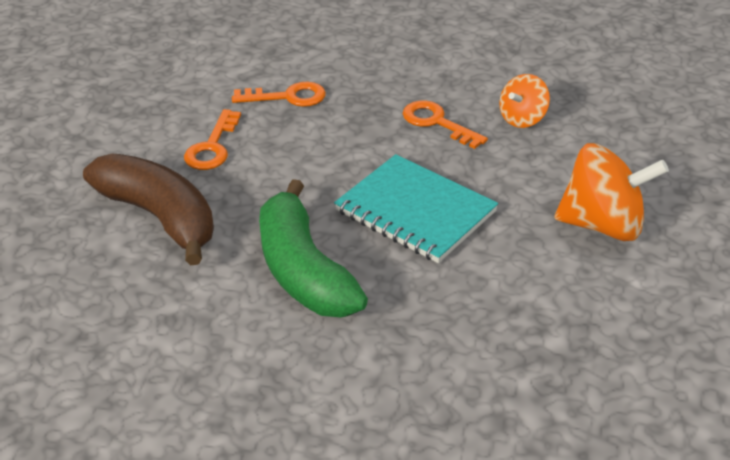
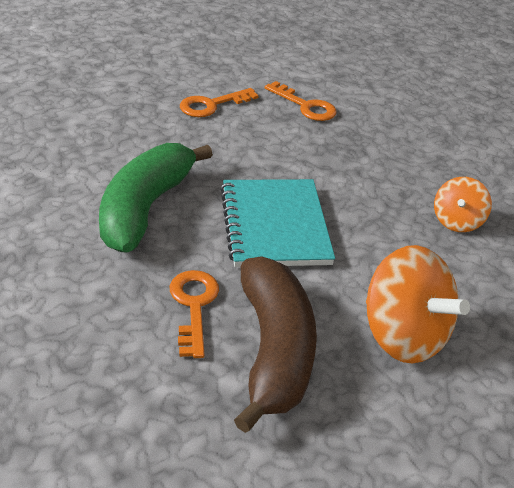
camera: 40 degrees right, 0 degrees up
brown banana [83,154,214,265] -> brown banana moved to [234,256,317,433]
orange key [403,100,488,149] -> orange key moved to [170,270,219,358]
orange spinning top [499,74,550,128] -> orange spinning top turned 60 degrees counterclockwise [434,177,492,232]

